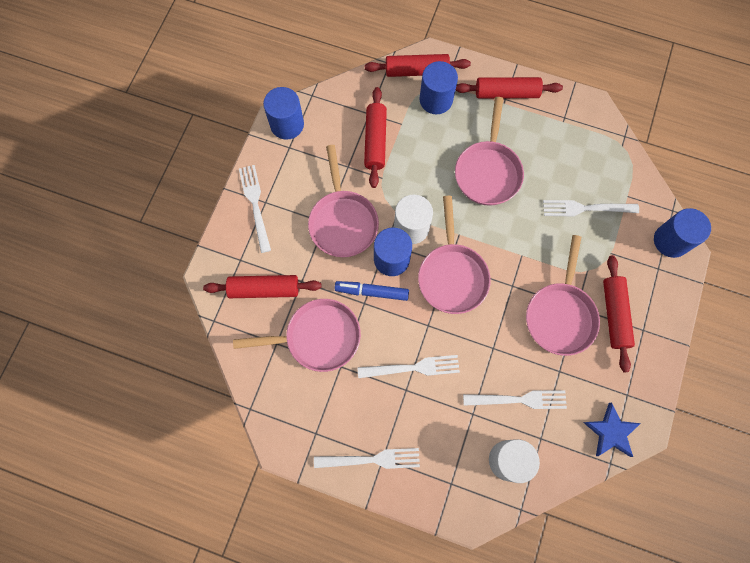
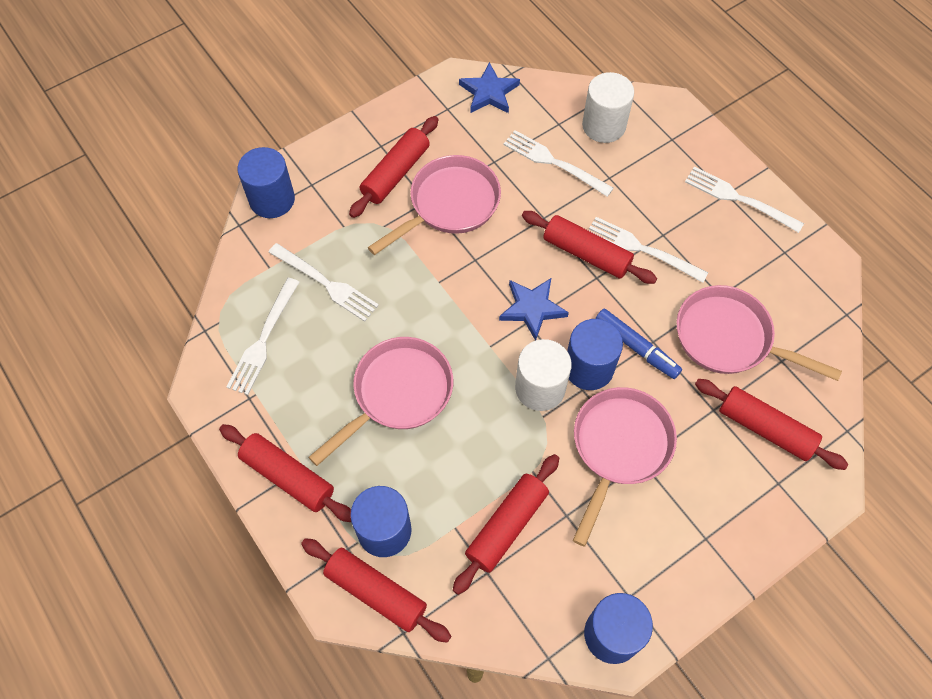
camera: 145 degrees left, 10 degrees down
white fork [239,165,271,253] -> white fork moved to [227,278,299,395]
pink pan [418,196,491,314] -> blue star [499,278,569,341]
none -> red rolling pin [522,211,657,284]

